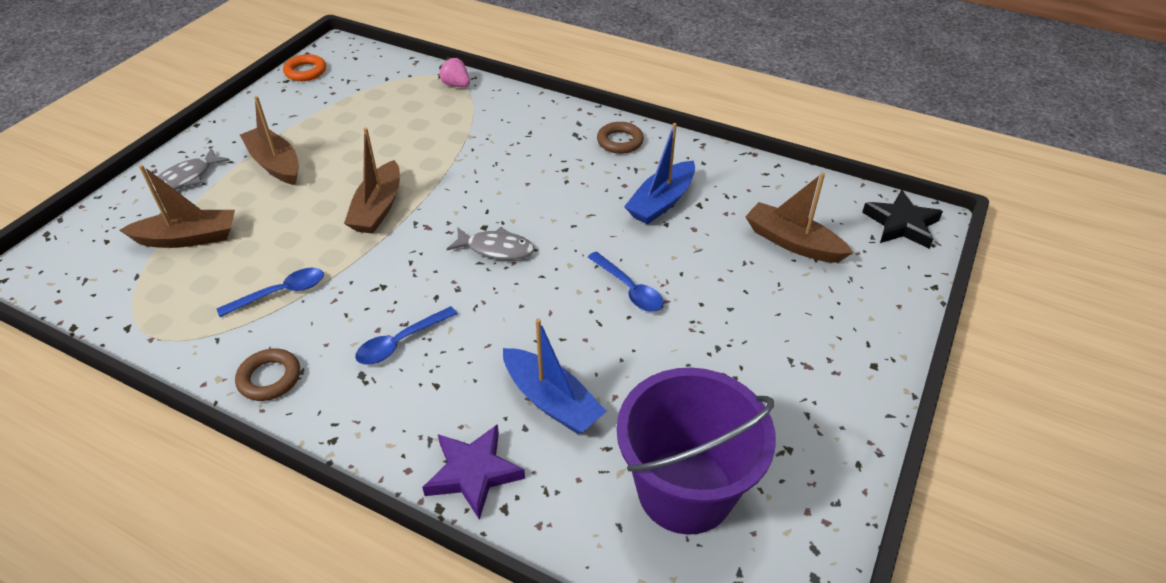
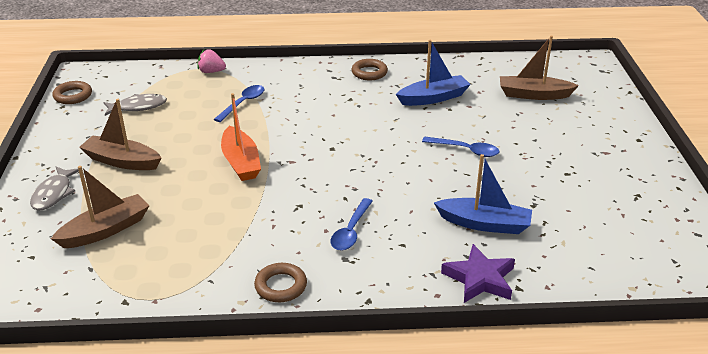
camera: 30 degrees left, 10 degrees down
blue spoon [217,268,324,317] -> blue spoon moved to [214,85,264,122]
orange ring [283,54,326,81] -> brown ring [52,81,92,104]
brown boat [344,128,400,234] -> orange boat [221,93,261,181]
grey fish [447,227,534,260] -> grey fish moved to [103,94,167,116]
purple bucket [616,367,776,535] -> none
blue boat [624,123,695,225] -> blue boat turned 120 degrees counterclockwise [396,40,471,106]
black star [862,190,943,249] -> none

